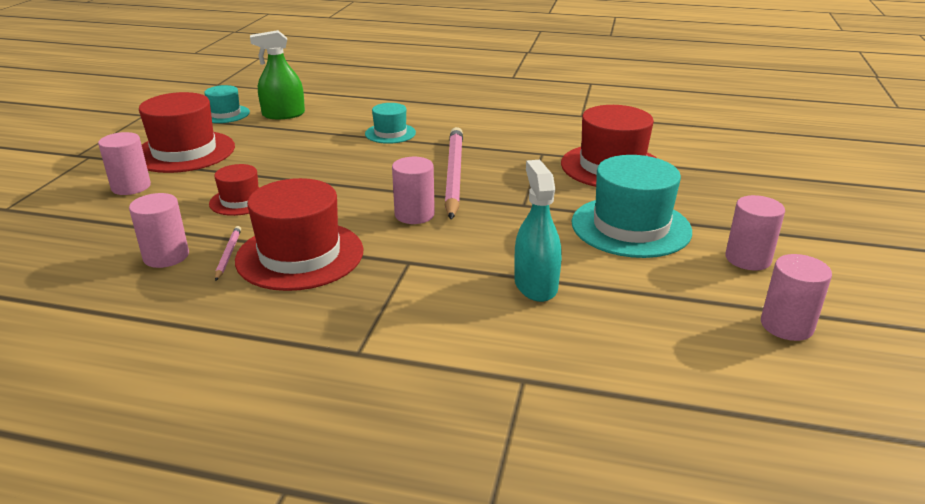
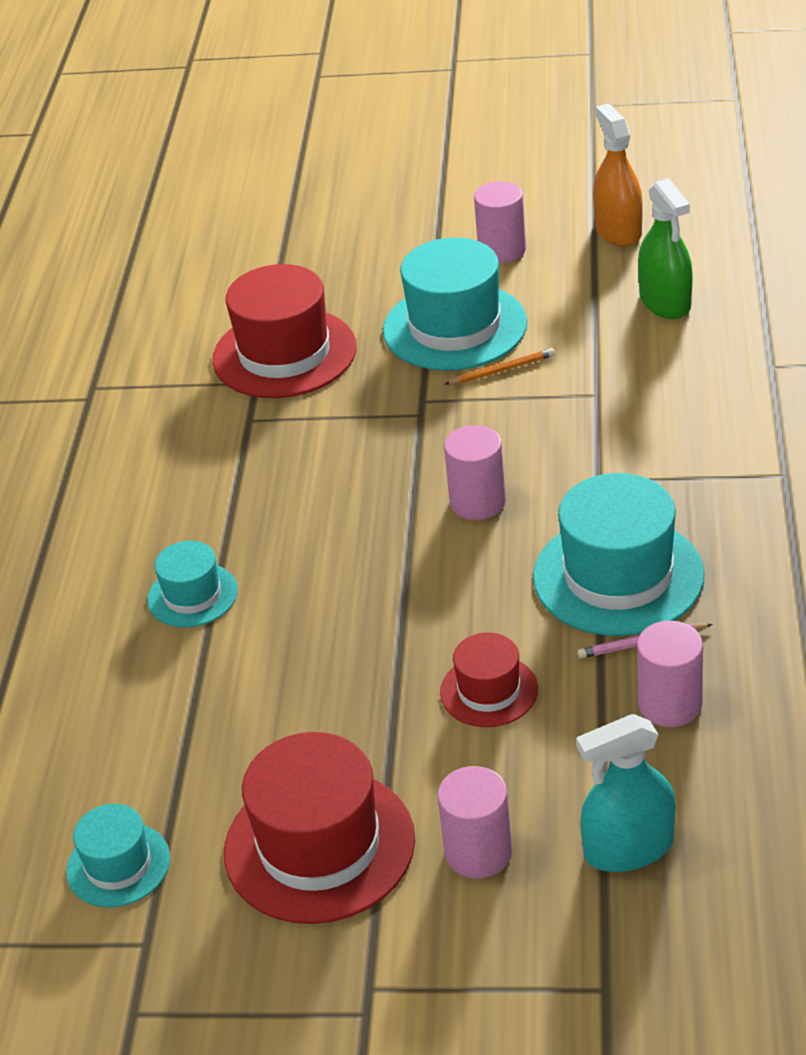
camera: 95 degrees left, 10 degrees up
red hat [235,178,364,291] -> turquoise hat [533,473,705,636]
green spray bottle [250,30,305,119] -> green spray bottle moved to [638,178,693,319]
pink pencil [444,127,463,220] -> none
turquoise spray bottle [514,160,562,302] -> turquoise spray bottle moved to [576,714,676,872]
pink cylinder [761,254,832,341] -> orange spray bottle [593,103,643,247]
none -> orange pencil [445,348,555,385]

